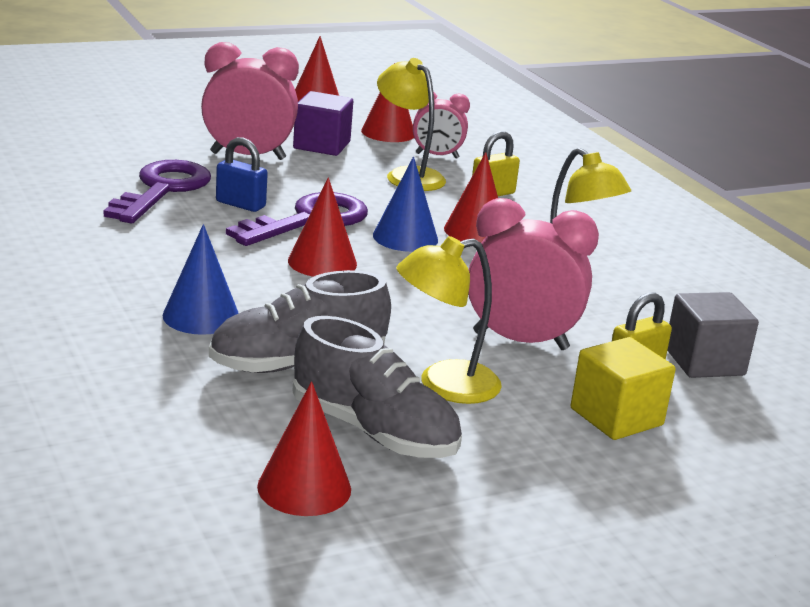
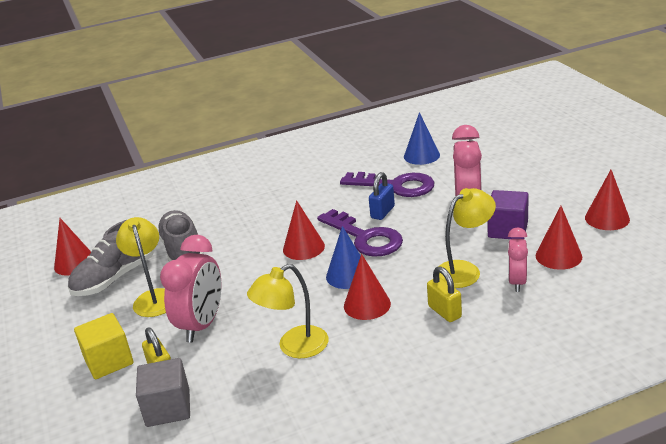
camera: 100 degrees right, 5 degrees up
blue cone [163,224,239,335] -> blue cone moved to [404,112,440,165]

